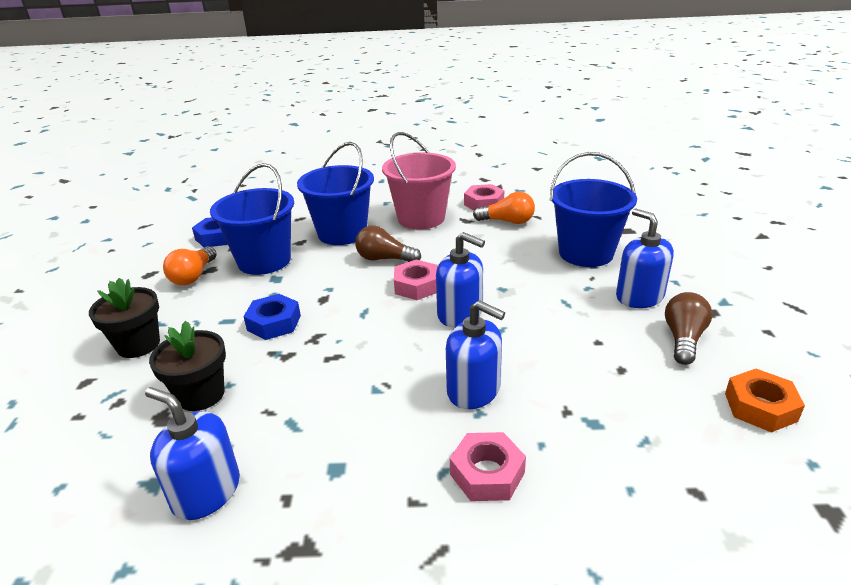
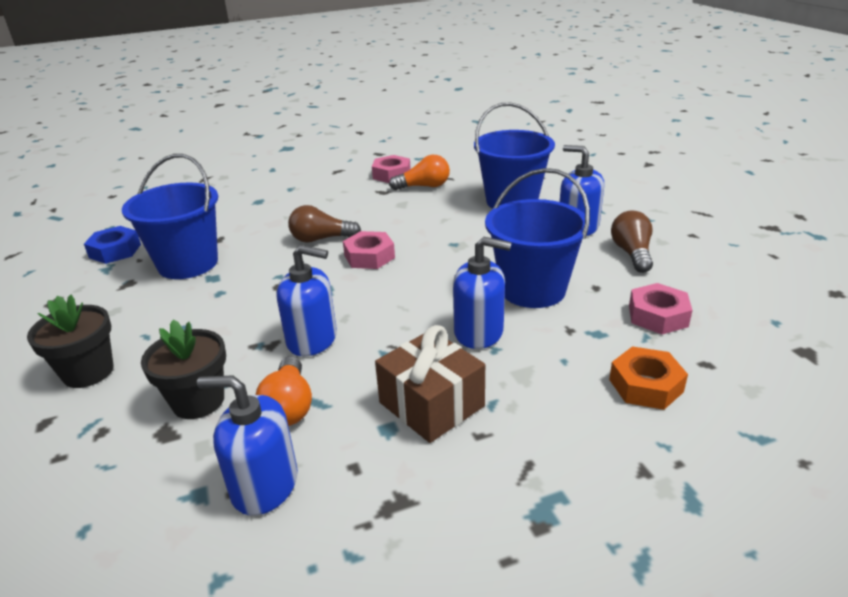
camera: 20 degrees left, 0 degrees up
orange light bulb [163,246,217,285] -> orange light bulb moved to [256,356,312,426]
blue nut [243,294,301,340] -> none
blue bucket [297,142,374,245] -> blue bucket moved to [485,168,590,308]
pink bucket [382,132,456,229] -> none
blue soap dispenser [436,232,485,327] -> blue soap dispenser moved to [277,245,337,356]
pink nut [450,432,526,501] -> pink nut moved to [629,283,693,334]
orange nut [725,369,805,432] -> orange nut moved to [609,346,688,410]
none -> brown gift [375,325,485,443]

